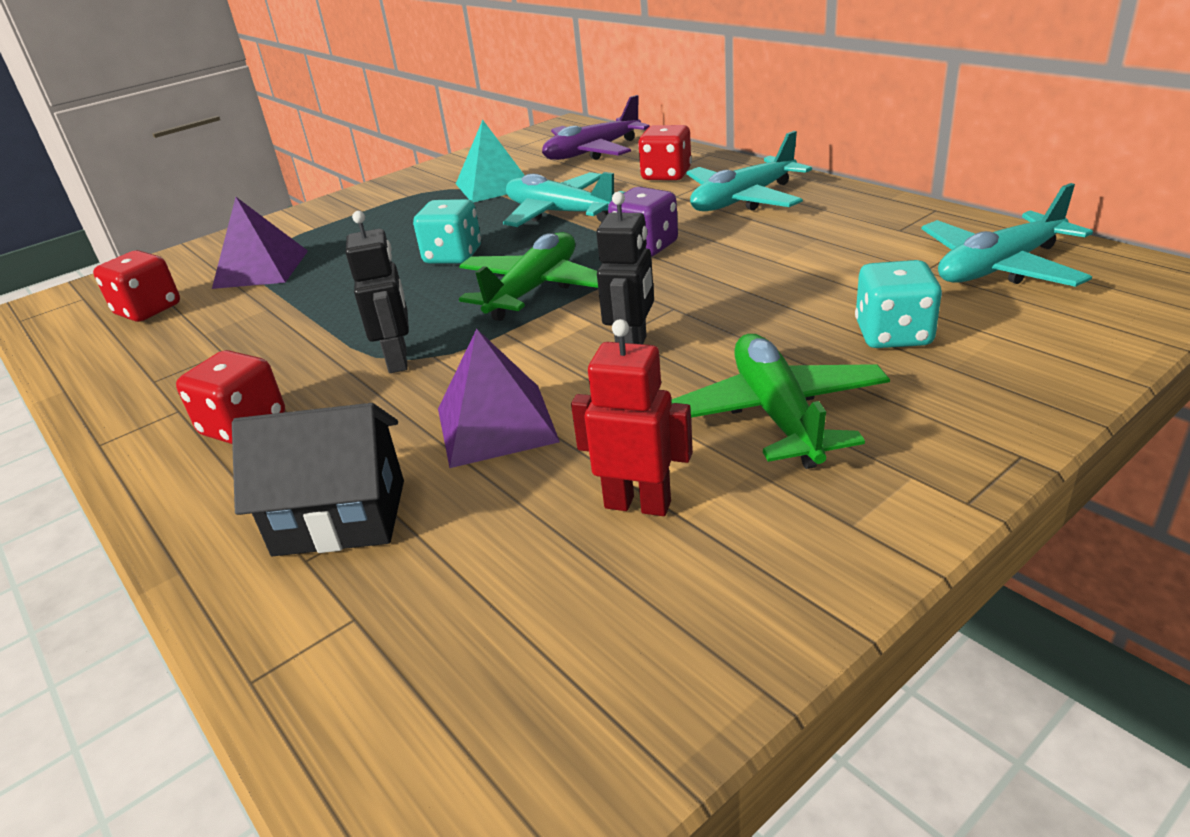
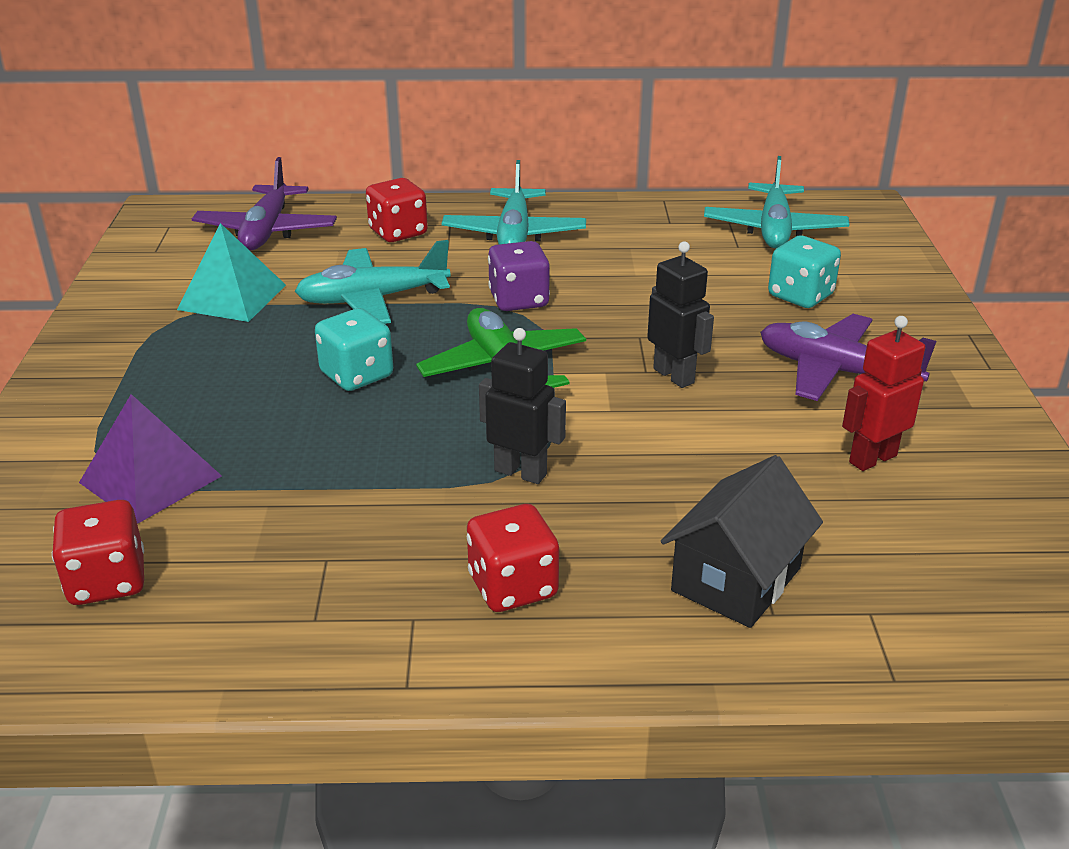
camera: 55 degrees left, 0 degrees up
purple pyramid [438,329,560,468] -> none
green plane [671,334,890,469] -> purple plane [760,314,937,401]

